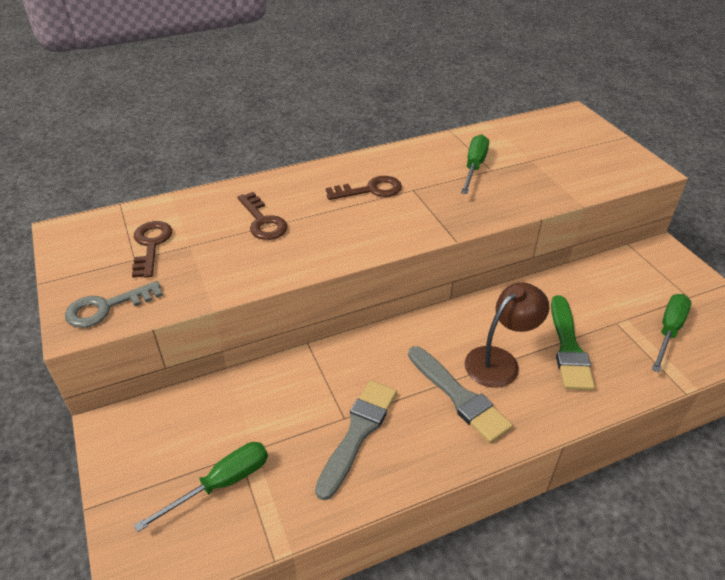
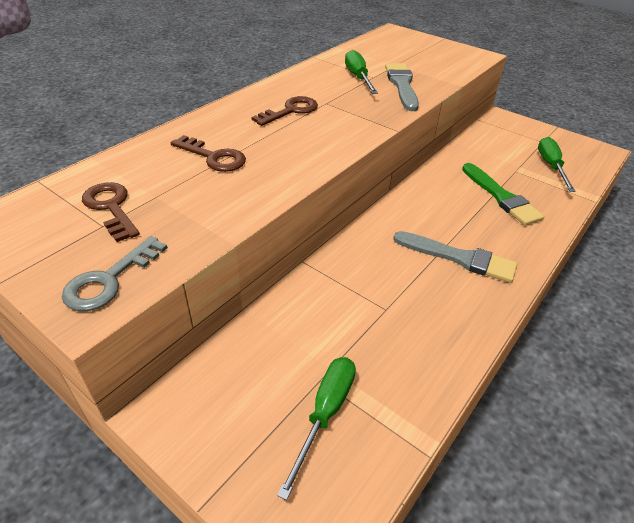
camera: 30 degrees left, 0 degrees up
grey brush [315,381,397,500] -> grey brush moved to [385,63,419,111]
brown lamp [464,282,549,387] -> none

